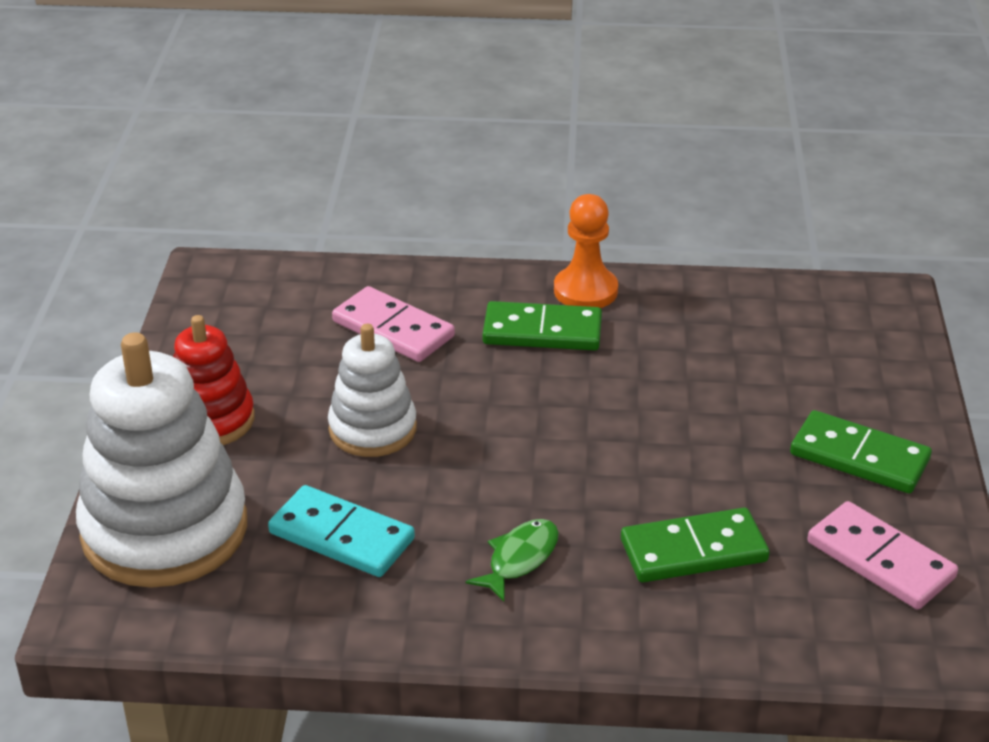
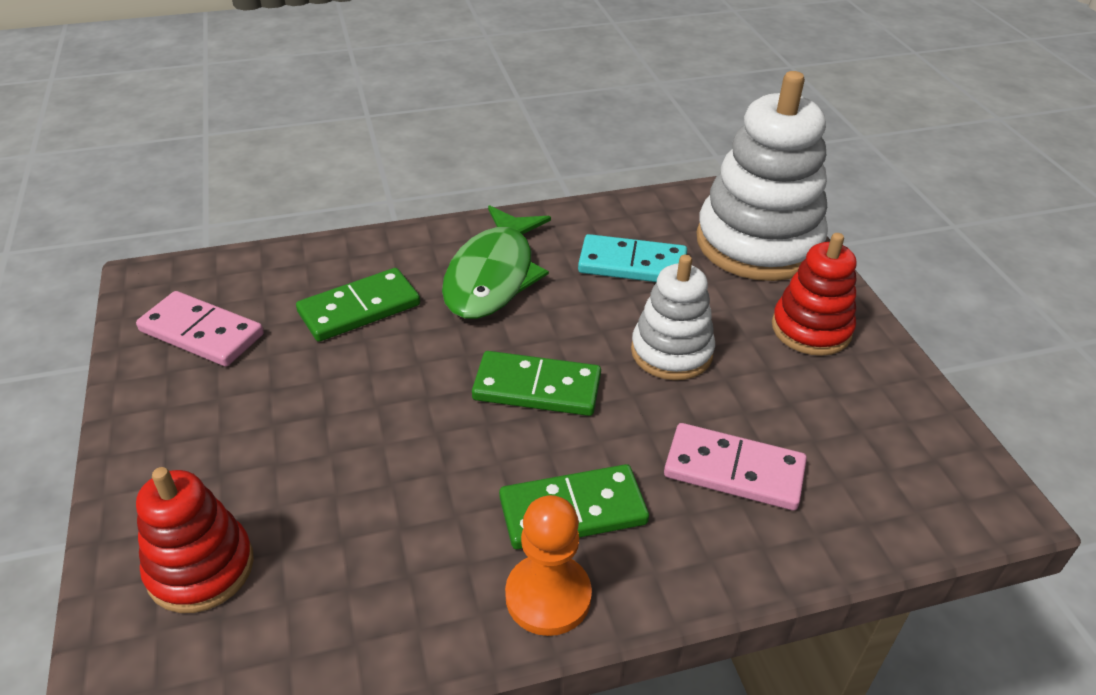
camera: 160 degrees right, 5 degrees up
green fish [466,519,559,602] -> green fish [442,205,551,319], size x1.97
green domino [790,410,932,493] -> green domino moved to [472,351,601,416]
none -> red stacking toy [136,467,254,613]

